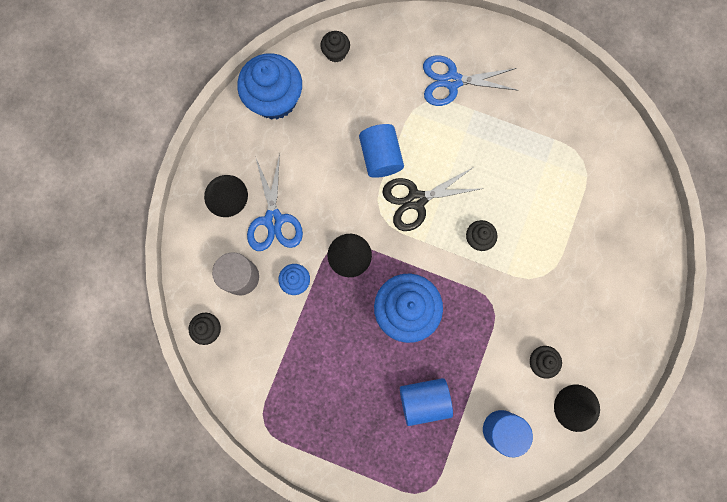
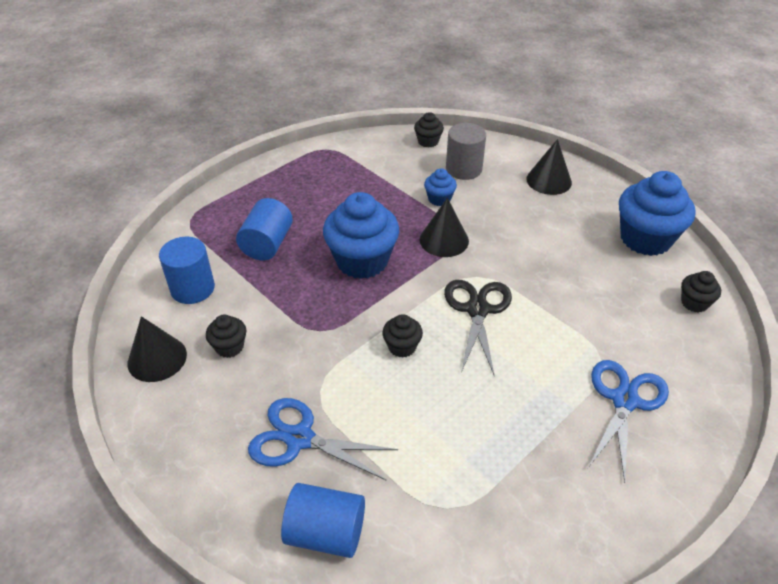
camera: 115 degrees right, 35 degrees down
blue scissors [247,154,303,251] -> blue scissors moved to [248,398,398,481]
blue cylinder [359,124,404,178] -> blue cylinder moved to [281,483,365,558]

